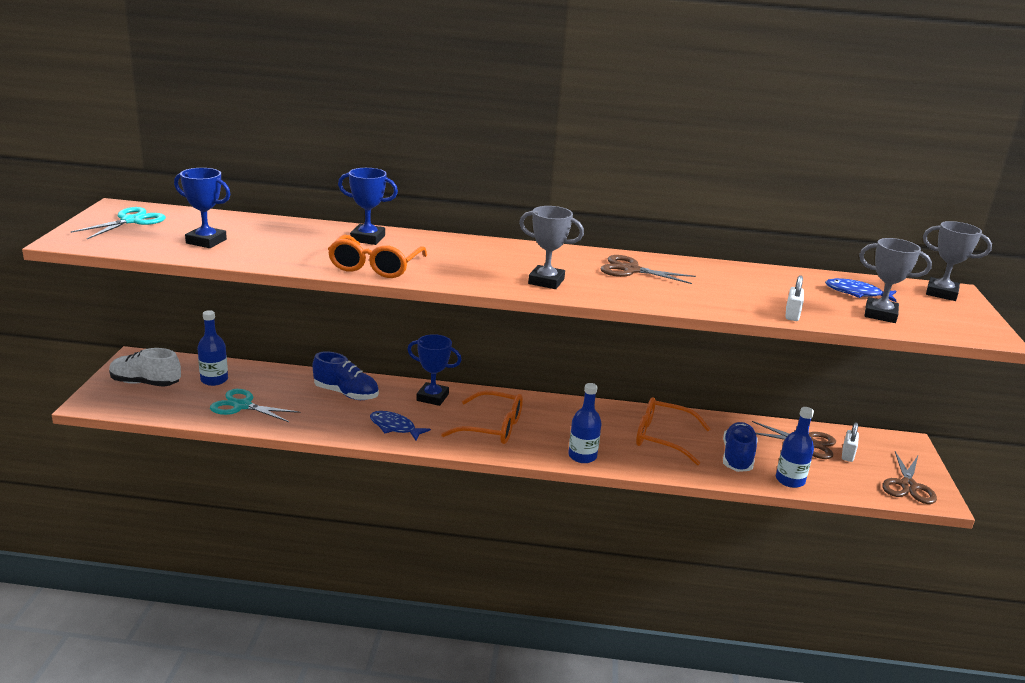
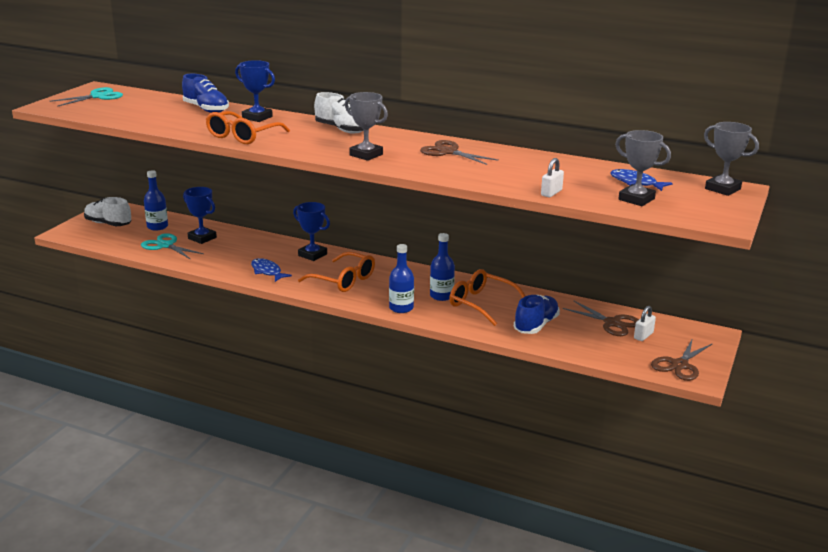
camera: 20 degrees right, 0 degrees up
blue trophy [174,168,231,248] -> blue trophy moved to [183,187,217,244]
blue shoe [312,351,379,400] -> blue shoe moved to [182,74,229,113]
blue bottle [776,407,814,488] -> blue bottle moved to [430,233,455,301]
none -> white shoe [314,92,364,134]

